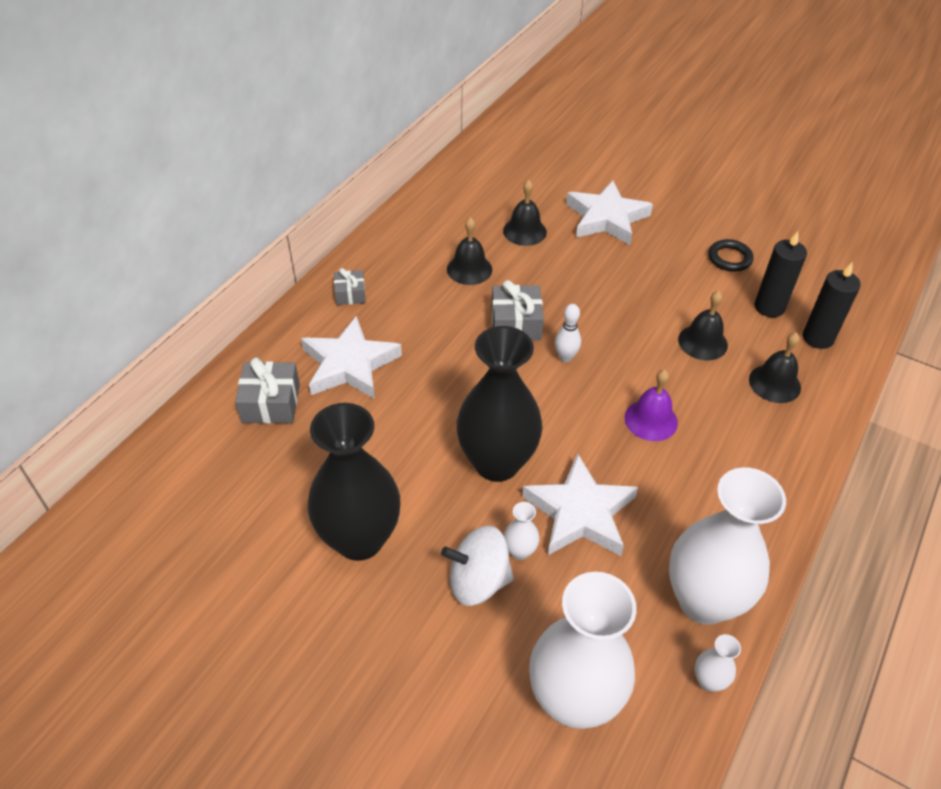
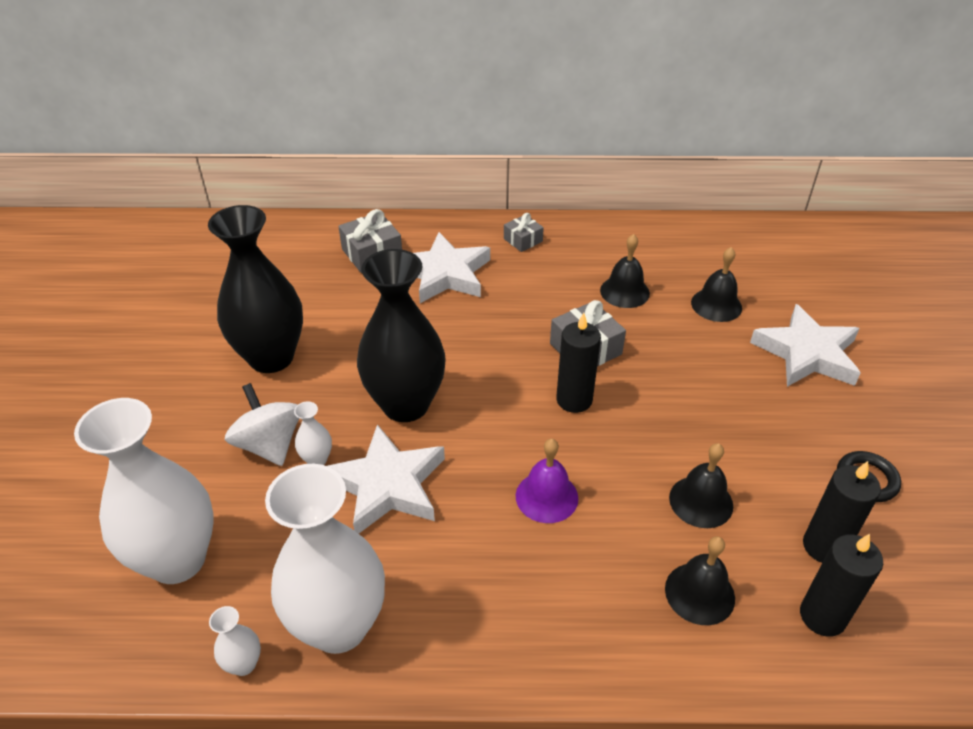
camera: 60 degrees right, 5 degrees down
white bowling pin [555,304,581,362] -> black candle [556,313,601,413]

